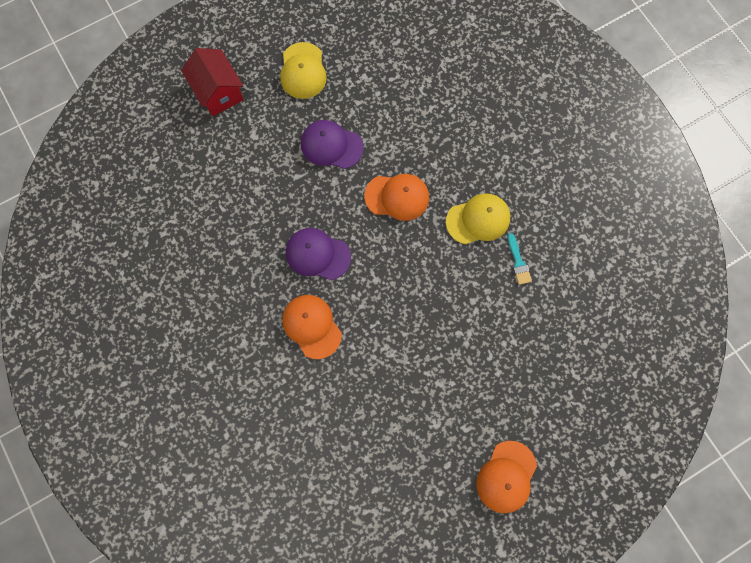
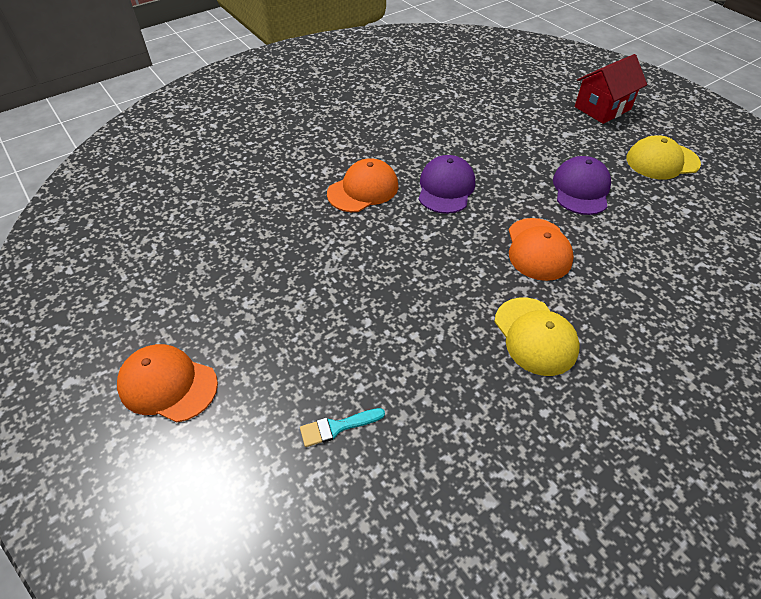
camera: 85 degrees right, 25 degrees down
turquoise brush [508,233,532,285] -> turquoise brush moved to [300,408,385,447]

